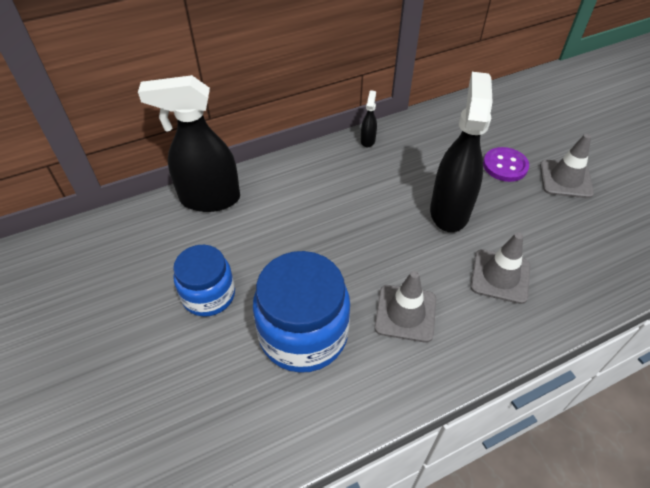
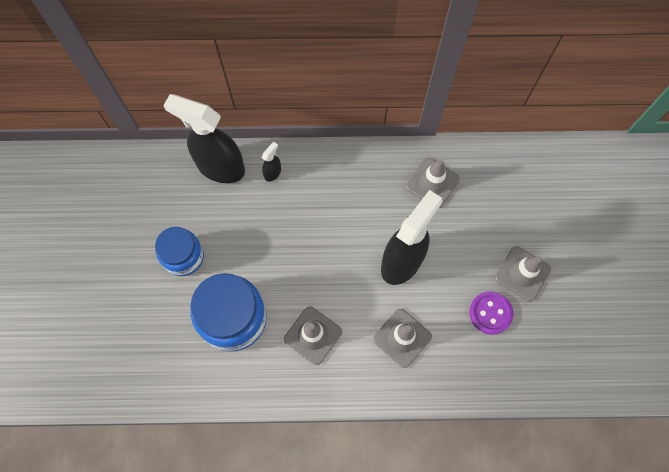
camera: 25 degrees right, 20 degrees up
black spray bottle [361,90,377,147] -> black spray bottle moved to [261,141,281,182]
purple button [483,147,529,182] -> purple button moved to [469,291,513,335]
none -> grey traffic cone [406,158,460,208]

